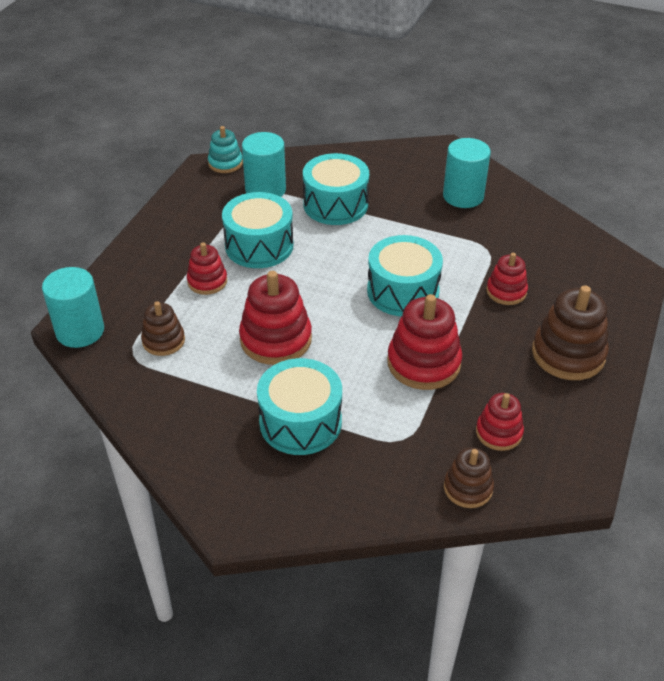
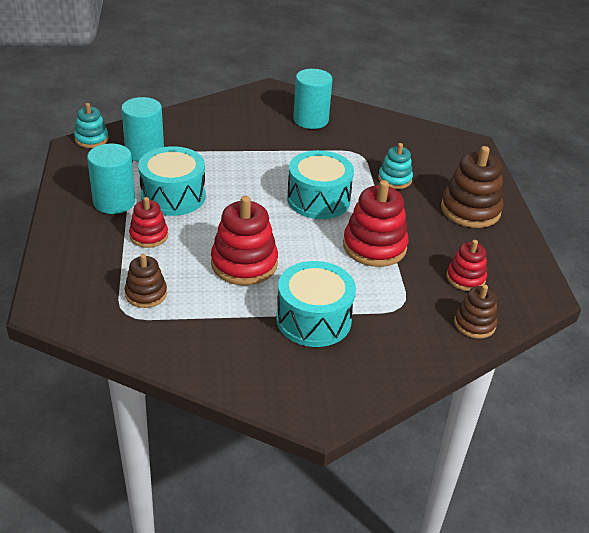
camera: 30 degrees left, 5 degrees down
turquoise cylinder [42,267,104,348] -> turquoise cylinder moved to [87,143,135,214]
turquoise drum [303,153,369,225] -> none
red stacking toy [486,253,528,305] -> turquoise stacking toy [378,143,413,189]

